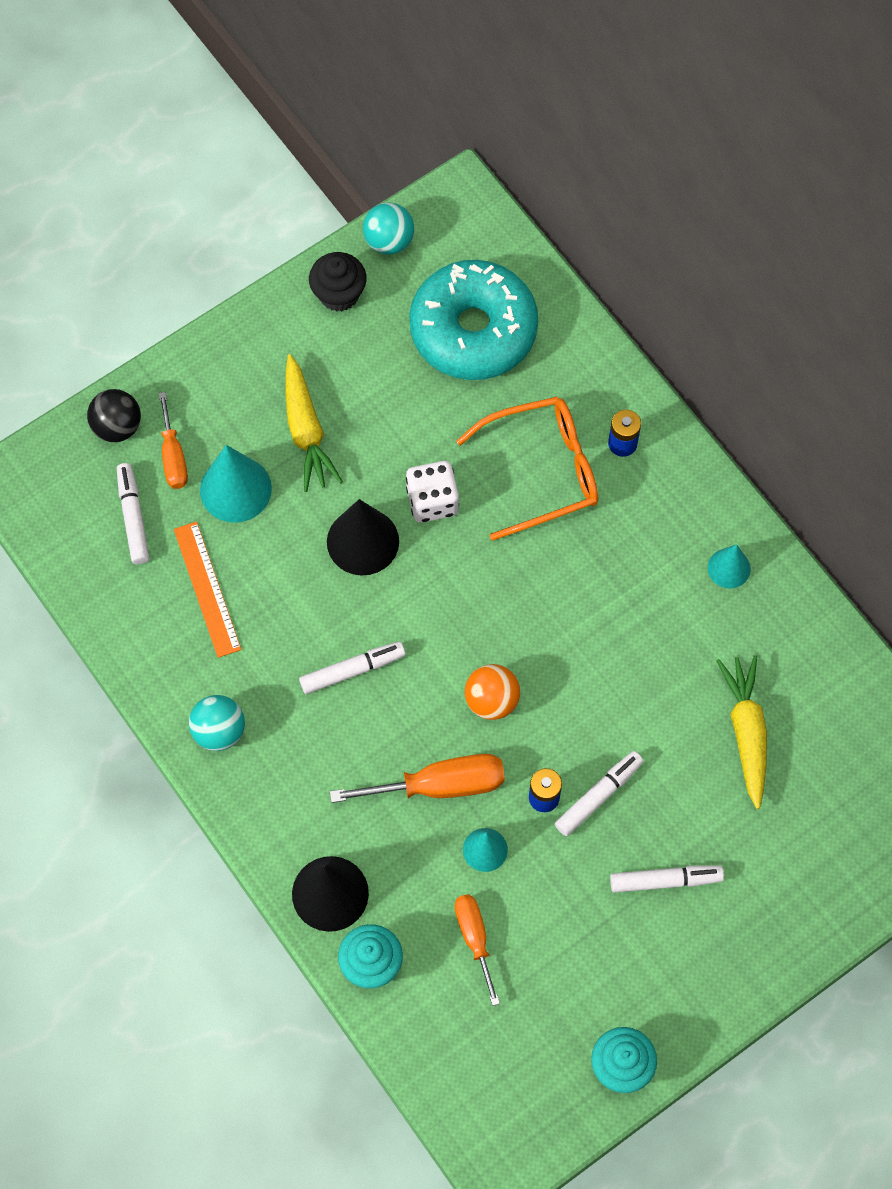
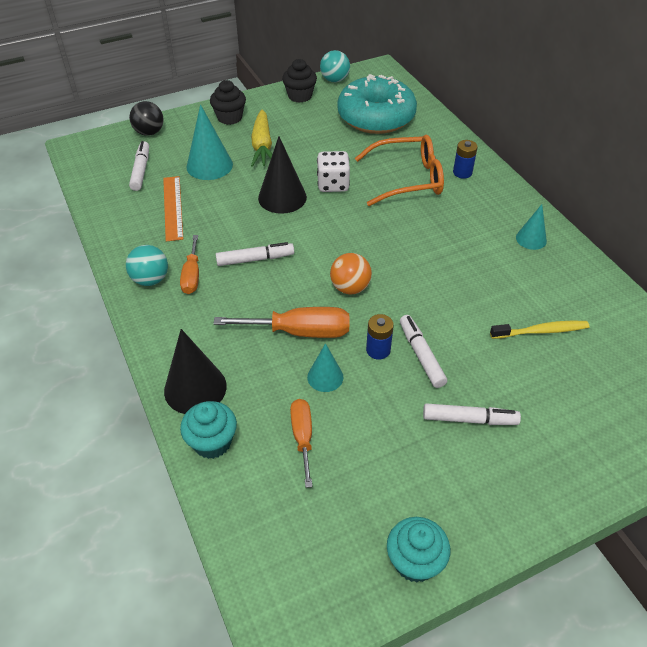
camera: 10 degrees right, 20 degrees down
orange screwdriver [158,392,188,489] -> orange screwdriver moved to [180,235,199,294]
white marker [555,751,644,836] -> white marker turned 75 degrees counterclockwise [400,315,447,388]
yellow carrot [717,655,767,809] -> yellow toothbrush [490,321,589,339]
none -> black cupcake [210,80,246,125]

